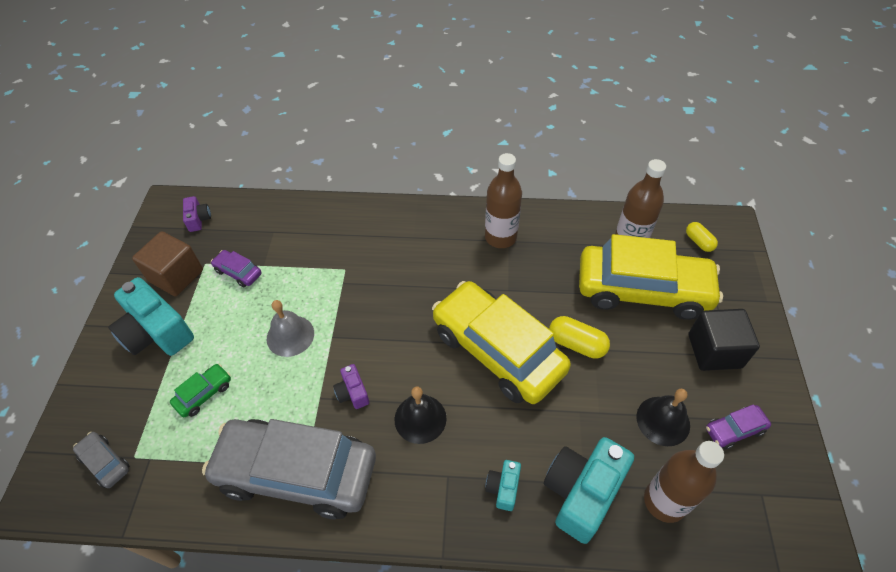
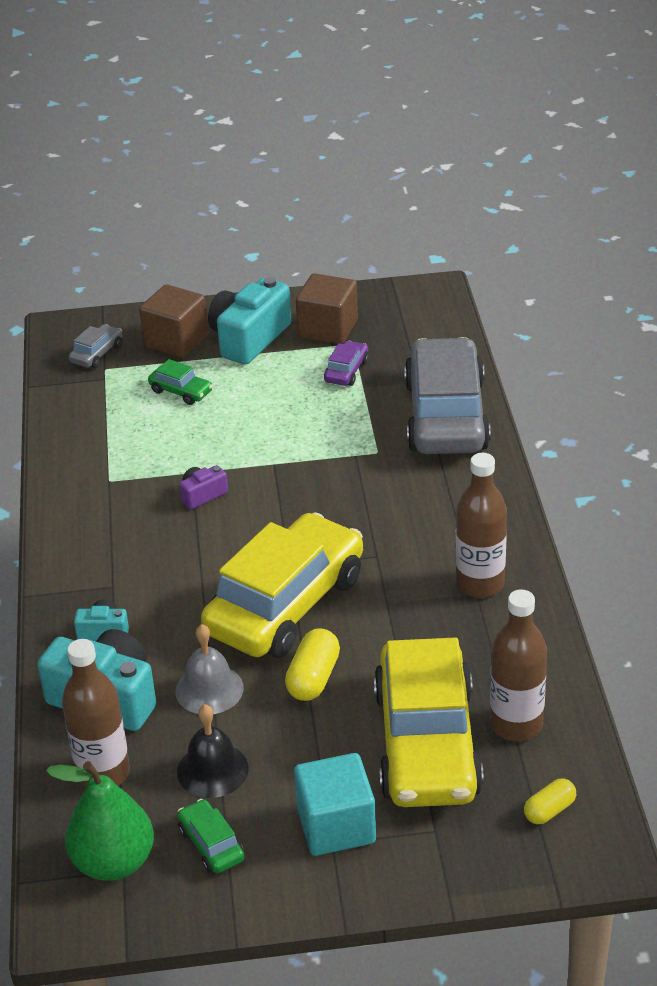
camera: 80 degrees right, 15 degrees down
purple camera [183,196,211,232] -> none
grey car [202,419,376,520] -> grey car moved to [404,337,491,454]
grey bell [267,300,314,357] -> grey bell moved to [176,624,244,714]
black bell [395,387,447,444] -> none
black cube [689,309,760,371] -> turquoise cube [294,753,376,856]
purple car [706,404,771,449] -> green car [177,799,245,873]
none -> green pear [46,761,154,881]
none -> brown cube [139,284,208,358]

